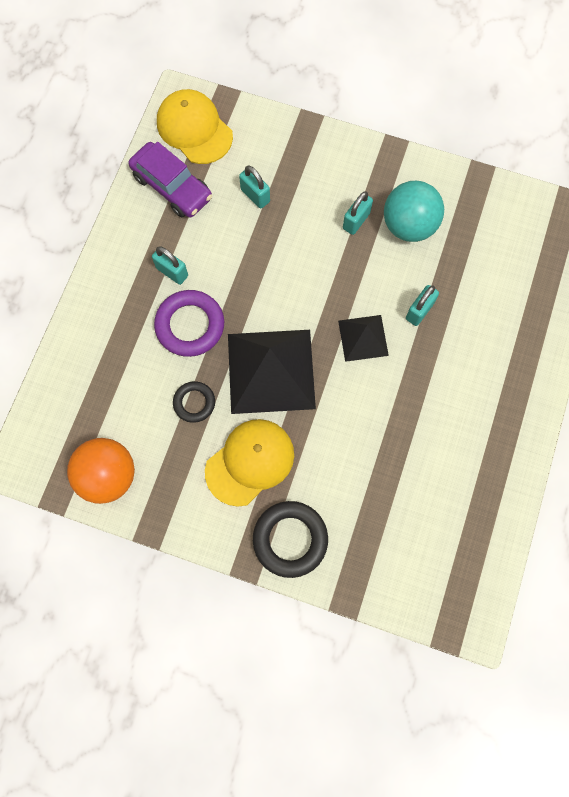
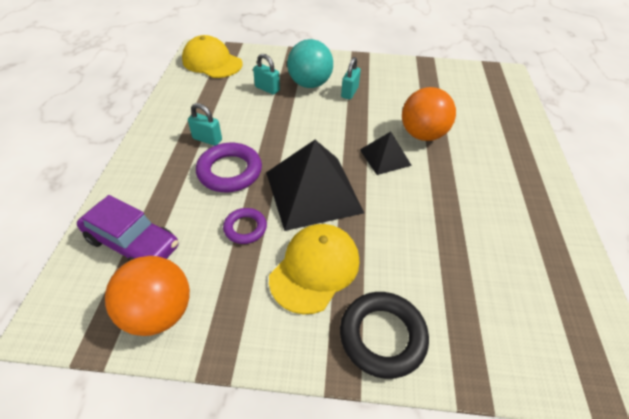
camera: 15 degrees left, 25 degrees down
purple car [129,142,212,218] -> purple car moved to [77,195,179,261]
black ring [173,381,215,423] -> purple ring [223,208,267,244]
turquoise ball [384,181,444,242] -> turquoise ball moved to [287,39,333,88]
turquoise padlock [406,285,439,326] -> orange ball [402,87,456,141]

